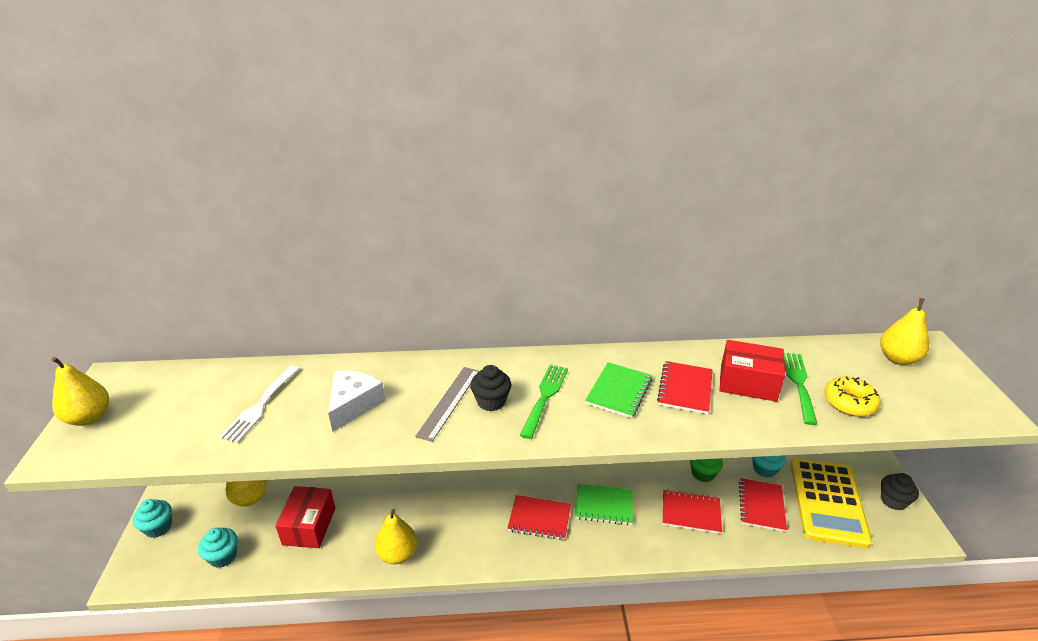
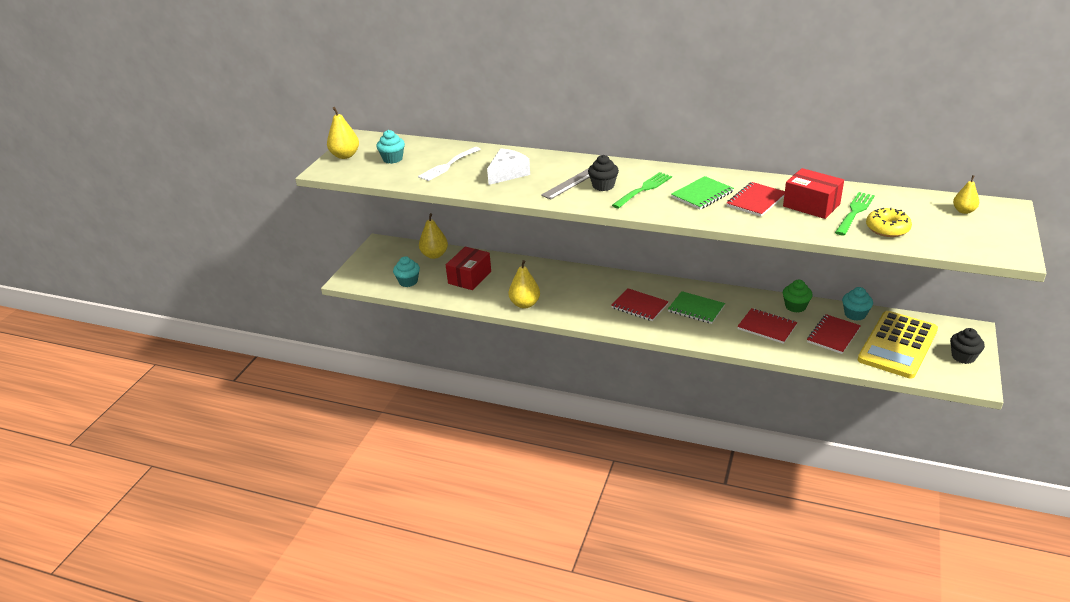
camera: 25 degrees right, 0 degrees up
turquoise cupcake [133,499,172,538] -> turquoise cupcake moved to [376,130,405,164]
yellow pear [880,298,929,365] -> yellow pear [953,175,979,214], size x0.63

